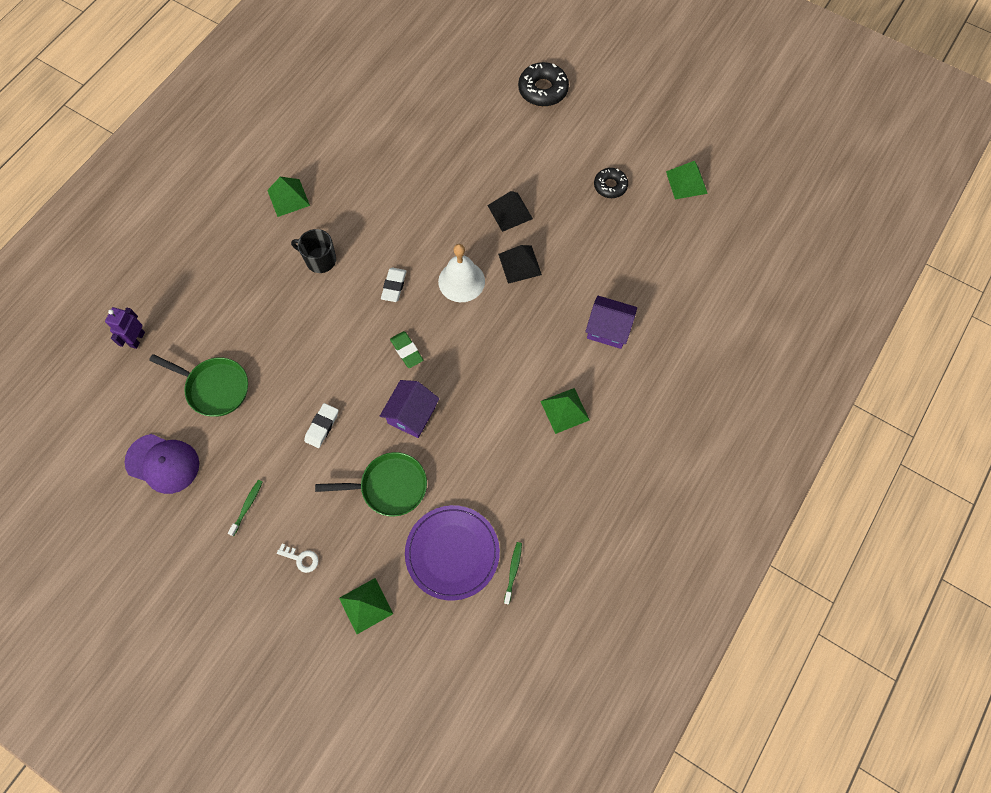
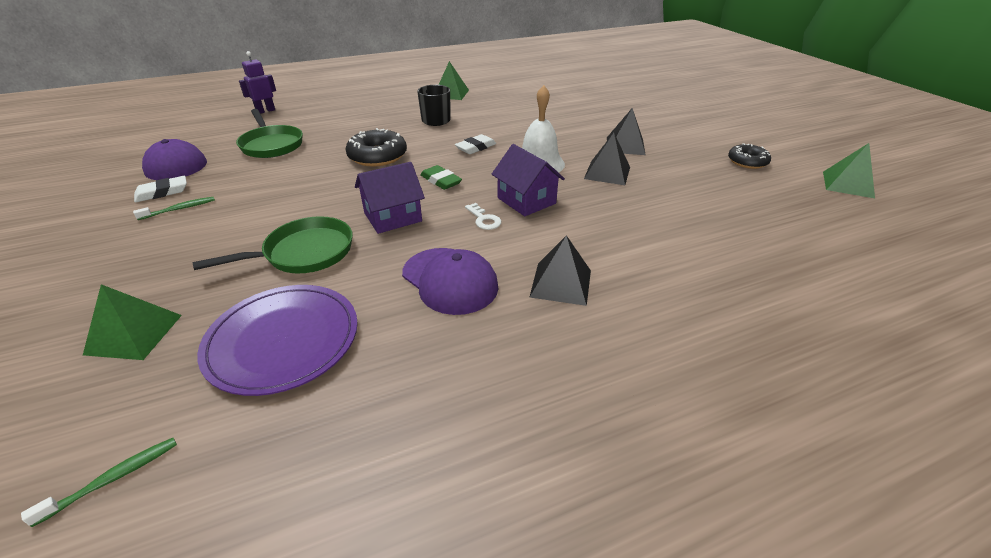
camera: 35 degrees right, 30 degrees down
white key [277,544,319,573] -> white key moved to [465,203,501,230]
white eraser [304,403,338,448] -> white eraser moved to [134,176,187,202]
green pan [315,452,427,516] -> green pan turned 60 degrees counterclockwise [193,216,353,273]
green eraser [390,331,423,368] -> green eraser turned 45 degrees counterclockwise [420,165,462,190]
green toothbrush [504,542,522,604] -> green toothbrush moved to [21,438,177,527]
black donut [518,62,569,107] -> black donut moved to [345,128,407,167]
green pyramid [540,388,589,434] -> black pyramid [530,235,591,306]
purple house [585,296,637,349] -> purple house moved to [492,144,565,216]
none -> purple cap [402,248,498,315]

